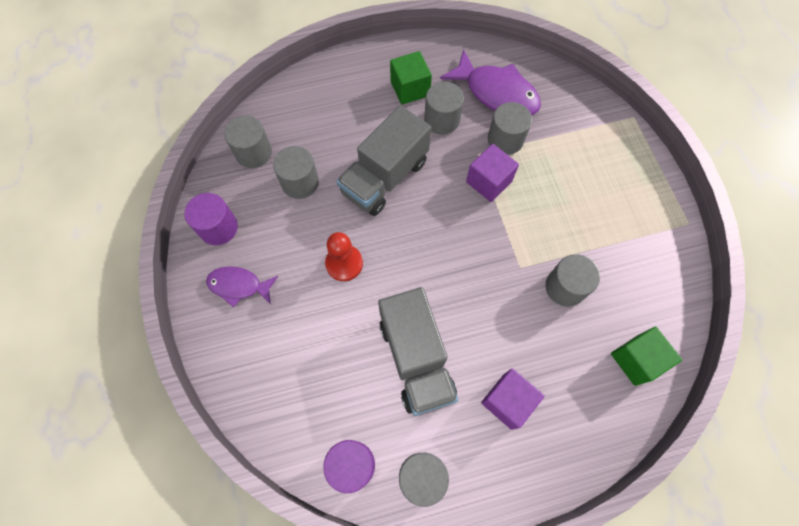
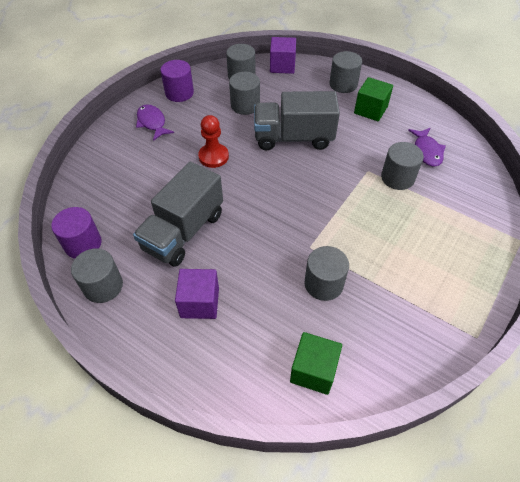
camera: 50 degrees right, 15 degrees down
grey cylinder [424,82,464,135] -> grey cylinder moved to [329,51,362,93]
purple fish [440,49,541,115] -> purple fish [408,128,446,167], size x0.59
purple cube [466,144,519,202] -> purple cube moved to [270,37,296,74]

